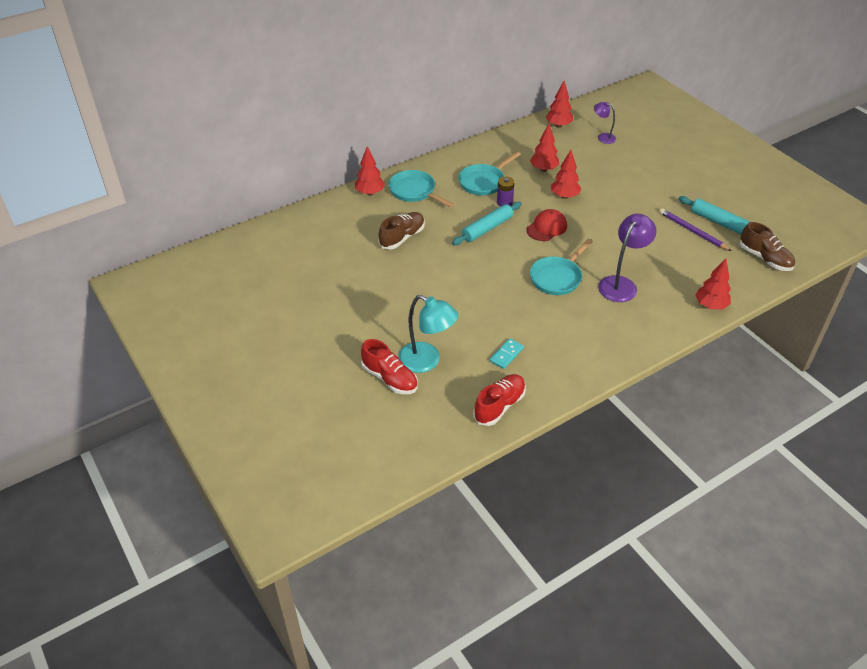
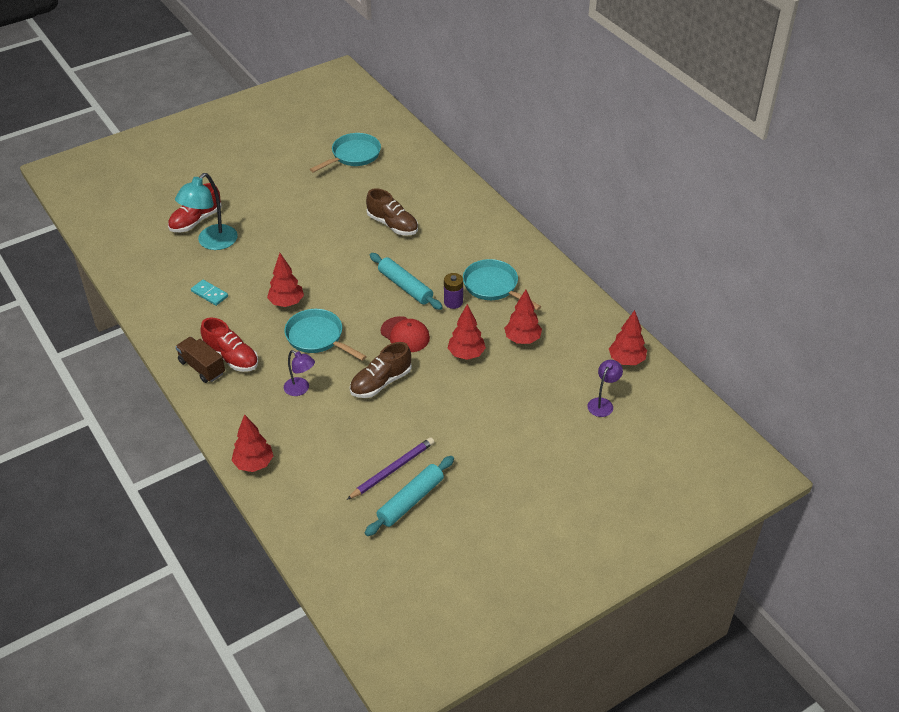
camera: 90 degrees right, 0 degrees up
red tree [355,146,385,195] -> red tree moved to [267,253,304,307]
turquoise pan [389,170,454,207] -> turquoise pan moved to [310,133,381,173]
red shoe [473,374,526,426] -> red shoe moved to [200,317,258,372]
purple lamp [598,214,657,302] -> purple lamp [284,350,315,396], size x0.58
brown shoe [740,222,795,271] -> brown shoe moved to [350,342,412,398]
none -> brown truck [175,337,225,383]

